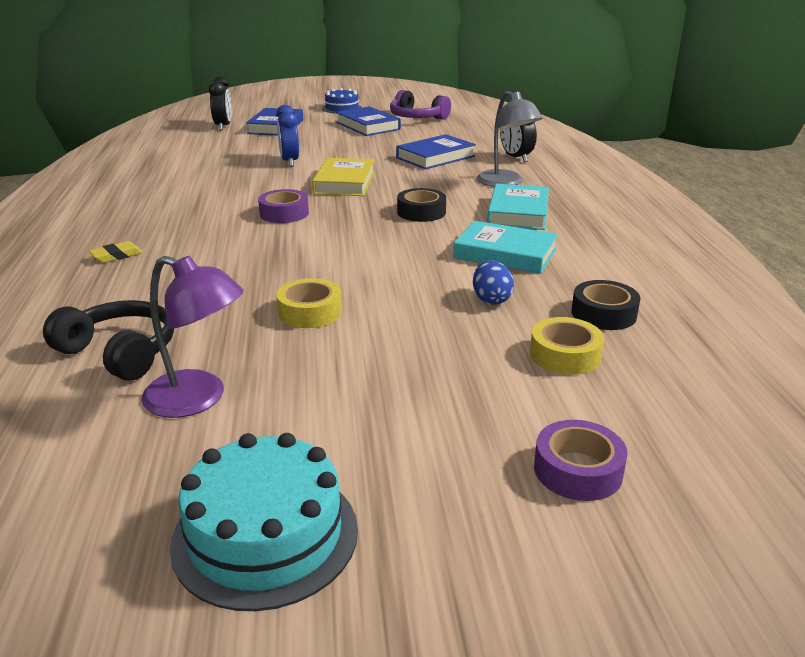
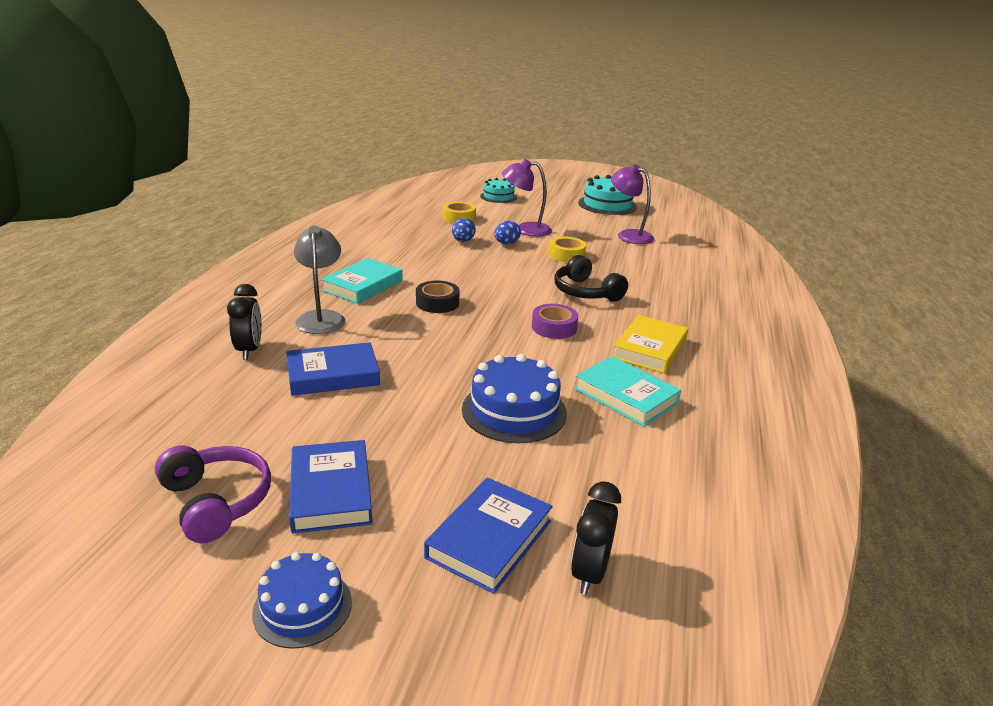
camera: 160 degrees left, 0 degrees up
black headphones [43,300,174,381] -> black headphones moved to [554,255,628,302]
yellow eraser [89,241,143,263] -> none
blue clock [276,105,299,167] -> blue cake [462,354,567,443]
yellow book [312,158,375,196] -> yellow book moved to [613,315,688,373]
turquoise book [453,221,558,274] -> turquoise book moved to [574,356,681,427]
purple tape [534,420,628,501] -> turquoise cake [480,178,517,203]
black tape [572,280,640,330] -> none
none -> blue egg [494,221,521,244]
none -> purple lamp [502,159,552,237]

